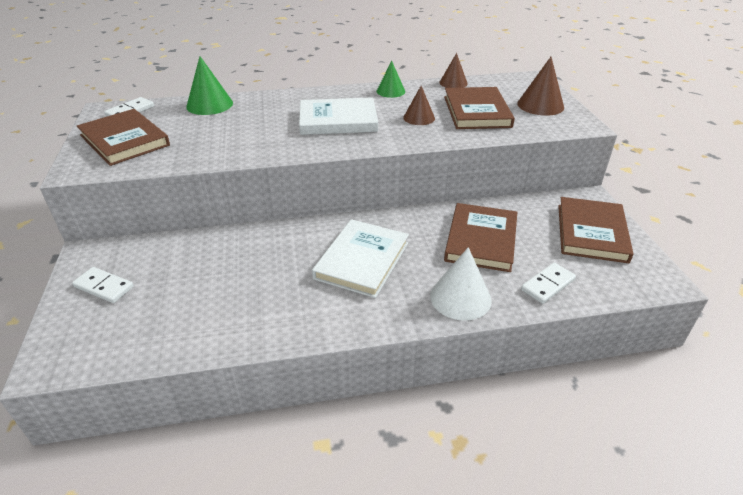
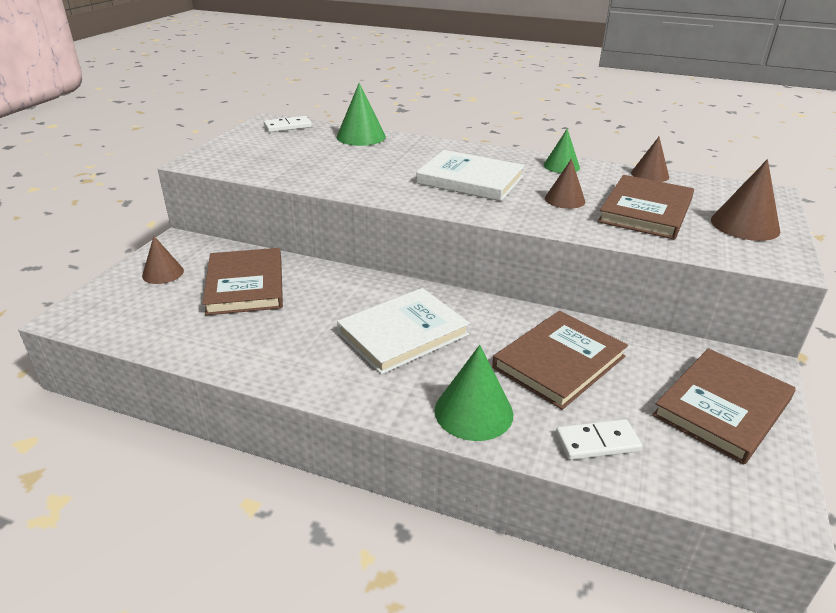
camera: 30 degrees right, 5 degrees down
white domino [72,267,134,303] -> brown cone [142,236,184,284]
brown book [77,109,170,166] -> brown book moved to [203,248,283,315]
white cone [430,247,492,321] -> green cone [435,345,513,441]

